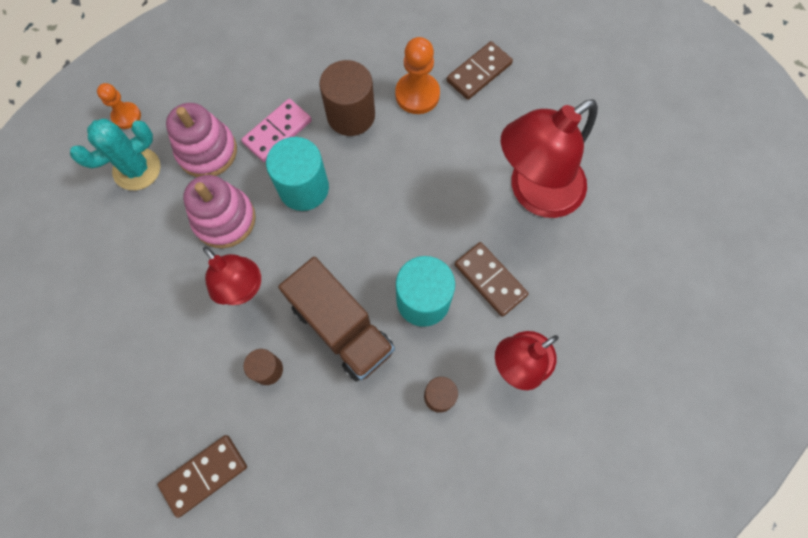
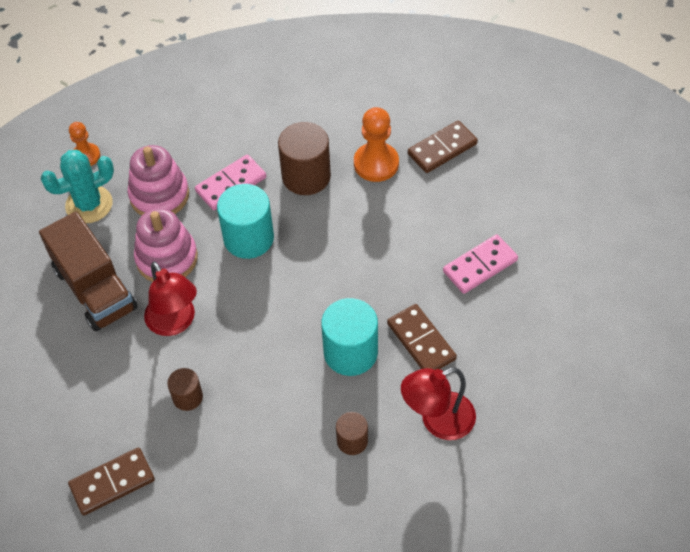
camera: 10 degrees right, 15 degrees down
brown truck [278,257,395,382] -> brown truck moved to [39,212,138,331]
red lamp [501,99,598,218] -> pink domino [443,234,518,294]

